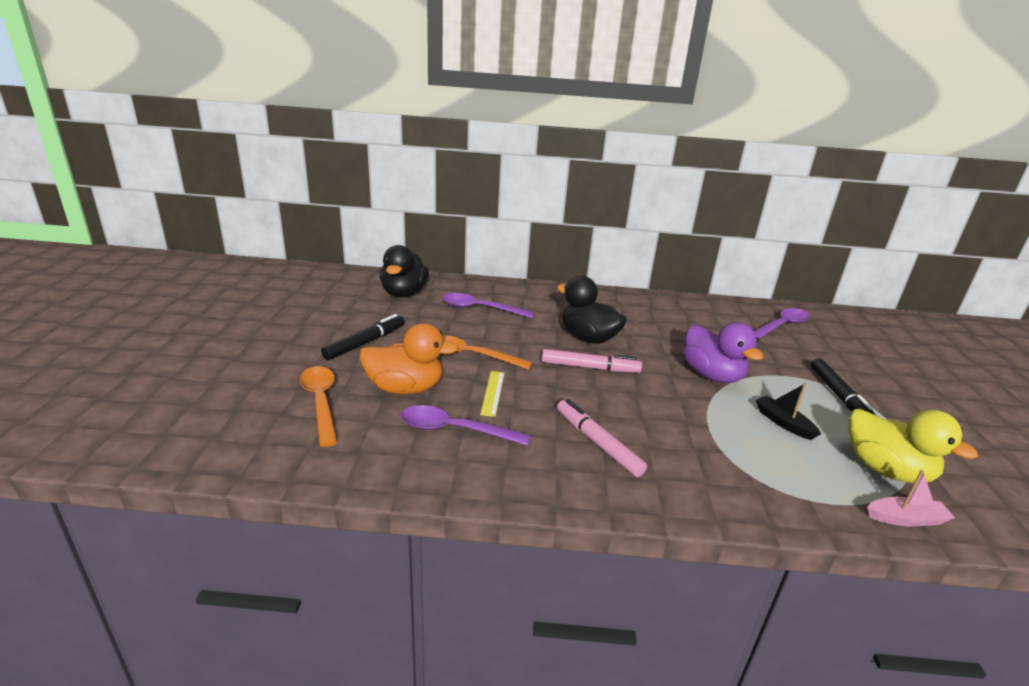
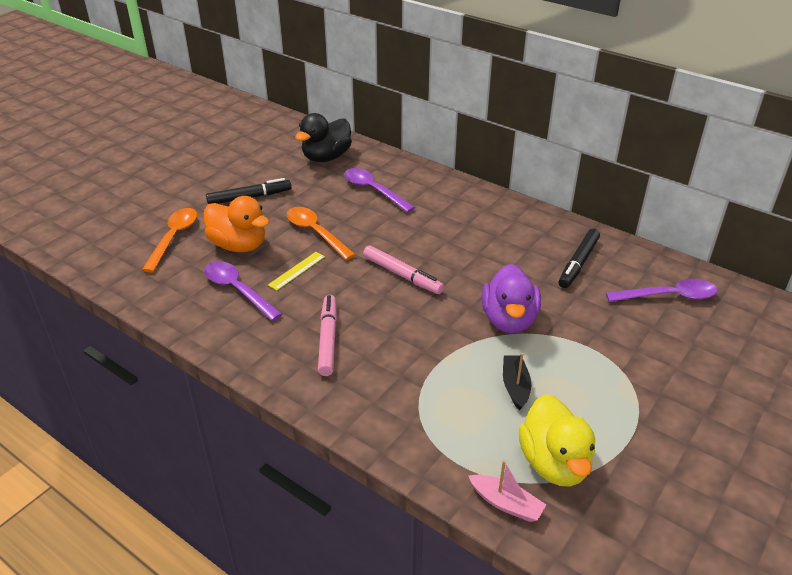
camera: 35 degrees right, 10 degrees up
black duck [557,276,627,344] -> none
black marker [811,358,876,415] -> black marker moved to [559,229,600,288]

